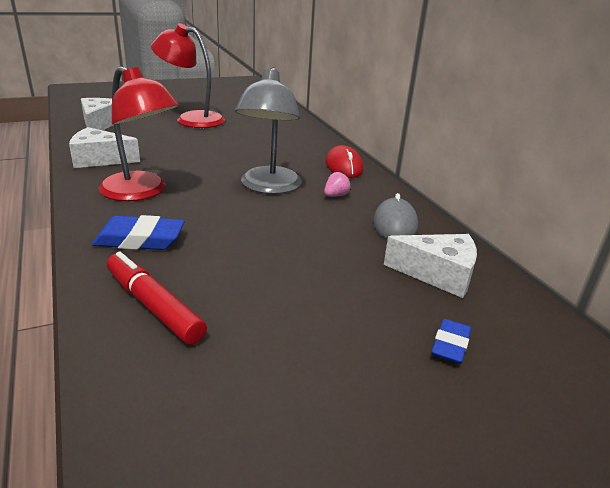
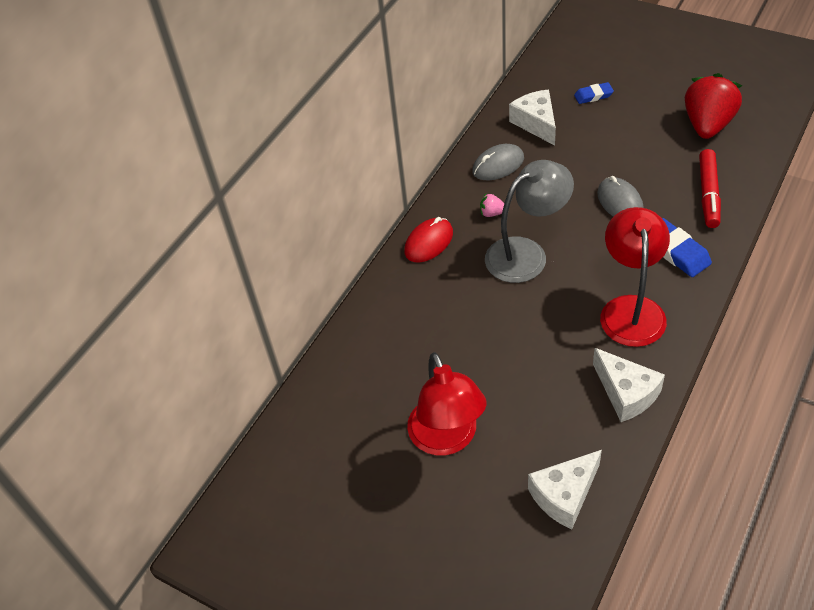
camera: 120 degrees left, 20 degrees up
none -> grey mouse [597,176,644,217]
none -> red strawberry [685,73,743,139]

